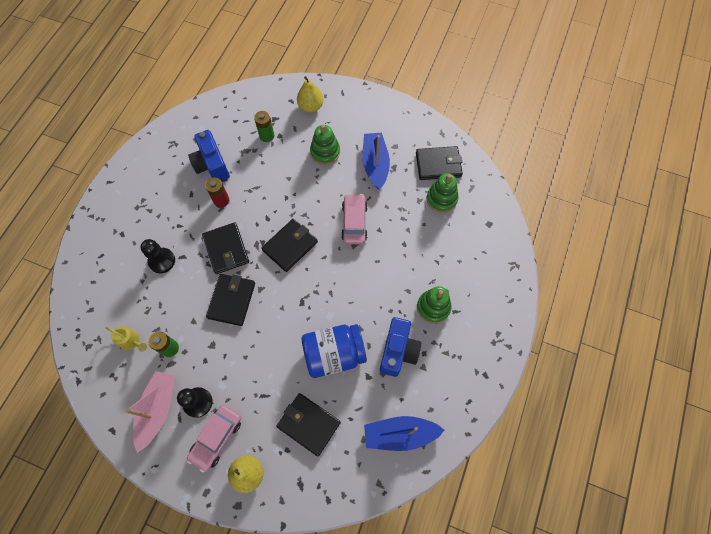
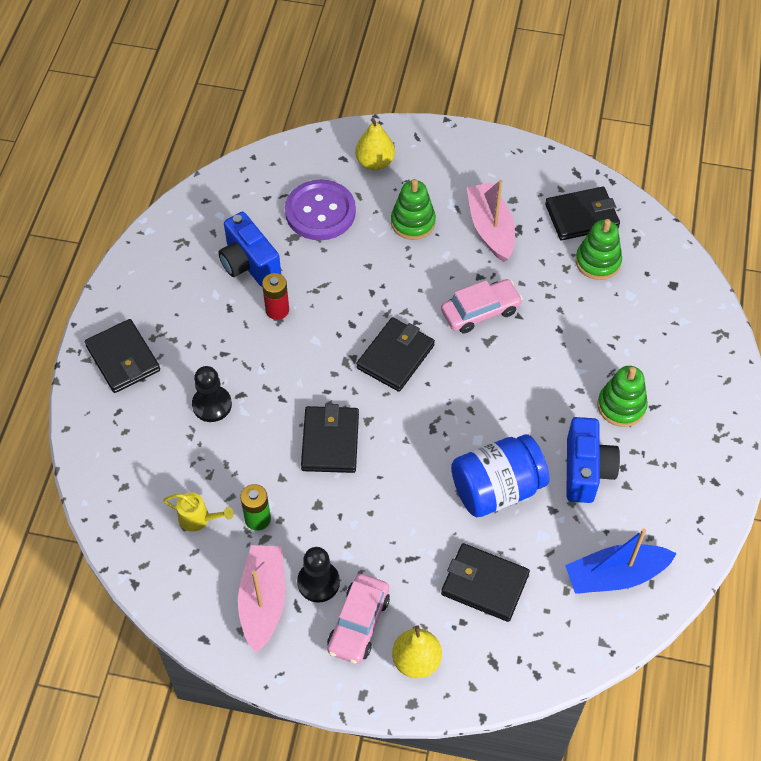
camera: 10 degrees left, 10 degrees down
black wallet [202,222,249,274] -> black wallet moved to [85,319,160,393]
green battery [254,111,274,142] -> purple button [285,180,356,240]
pink car [341,194,368,244] -> pink car turned 75 degrees clockwise [441,279,523,333]
blue boat [362,133,390,190] -> pink boat [467,180,515,262]

